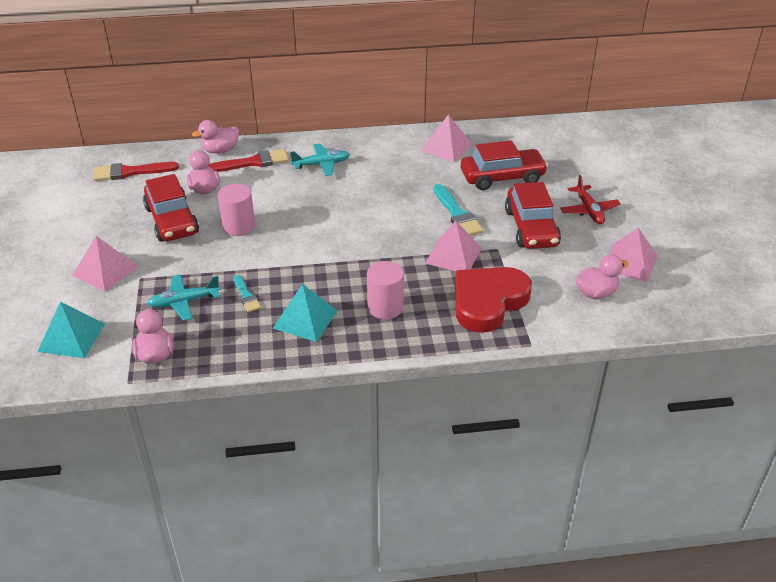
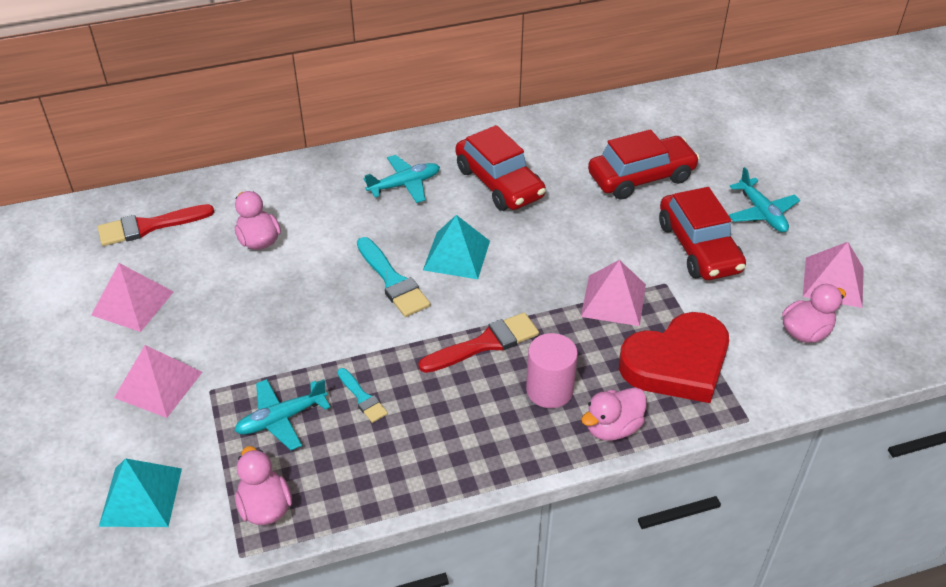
camera: 10 degrees left, 5 degrees up
red car [143,174,199,242] -> red car moved to [455,125,546,211]
pink duck [192,120,239,154] -> pink duck moved to [581,387,646,440]
red brush [208,149,289,172] -> red brush moved to [419,312,539,373]
pink cylinder [218,184,255,236] -> none
turquoise pyramid [273,284,337,342] -> turquoise pyramid moved to [423,215,490,279]
pink pyramid [421,115,472,162] -> pink pyramid moved to [91,263,174,332]
turquoise brush [433,184,484,236] -> turquoise brush moved to [357,237,430,317]
red heart [455,267,532,333] -> red heart turned 150 degrees counterclockwise [619,312,729,403]
red plane [560,175,621,224] -> turquoise plane [729,167,800,232]

